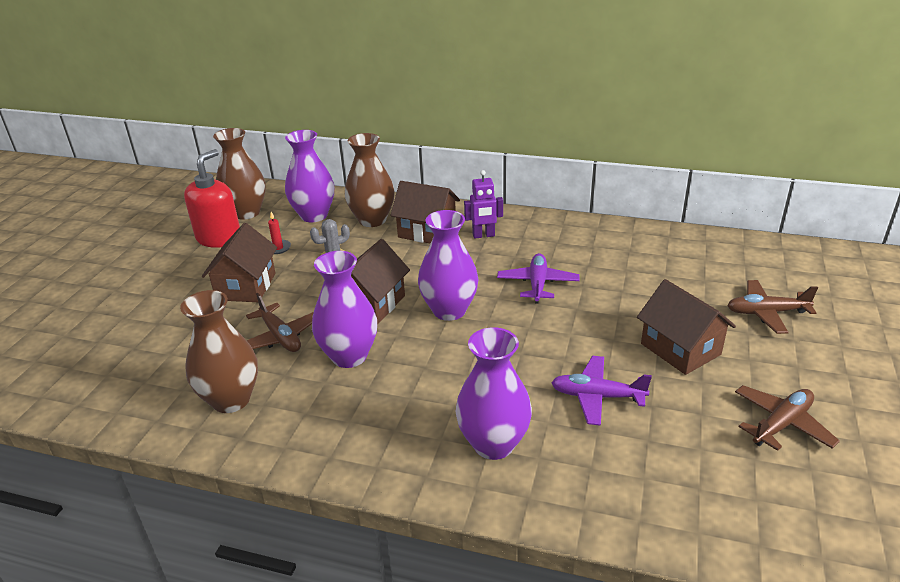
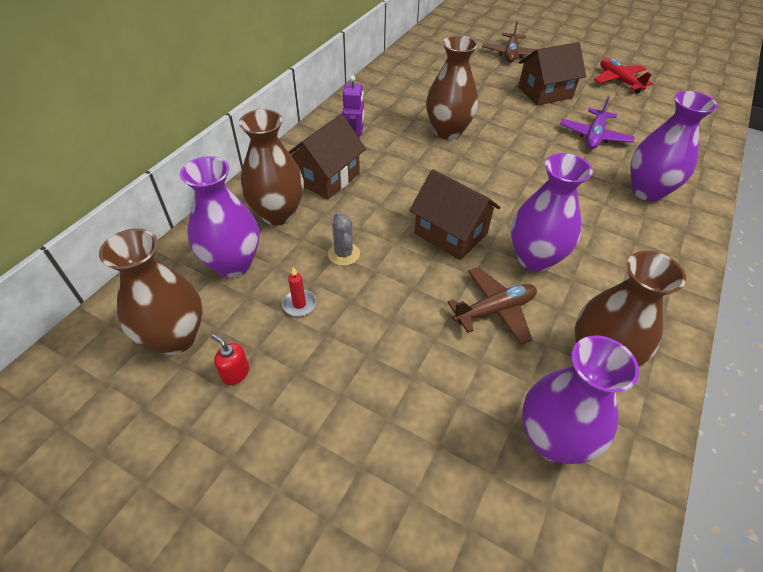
camera: 80 degrees left, 15 degrees up
red soap dispenser [184,149,240,248] -> red soap dispenser [211,334,249,385], size x0.42
brown house [202,223,277,302] -> none
purple vase [418,210,478,321] -> purple vase moved to [522,336,639,464]
purple plane [497,253,580,304] -> brown vase [426,35,478,140]
brown plane [735,385,840,451] -> red plane [594,58,653,93]

